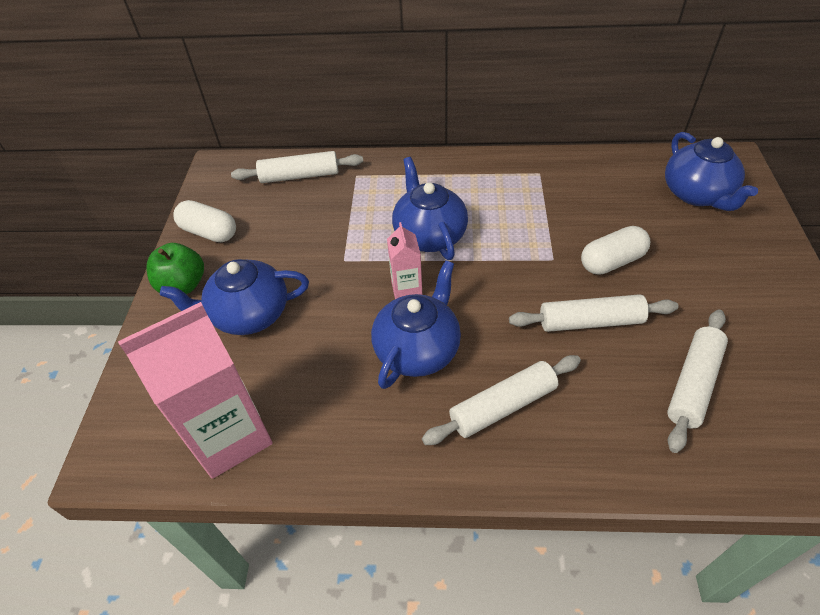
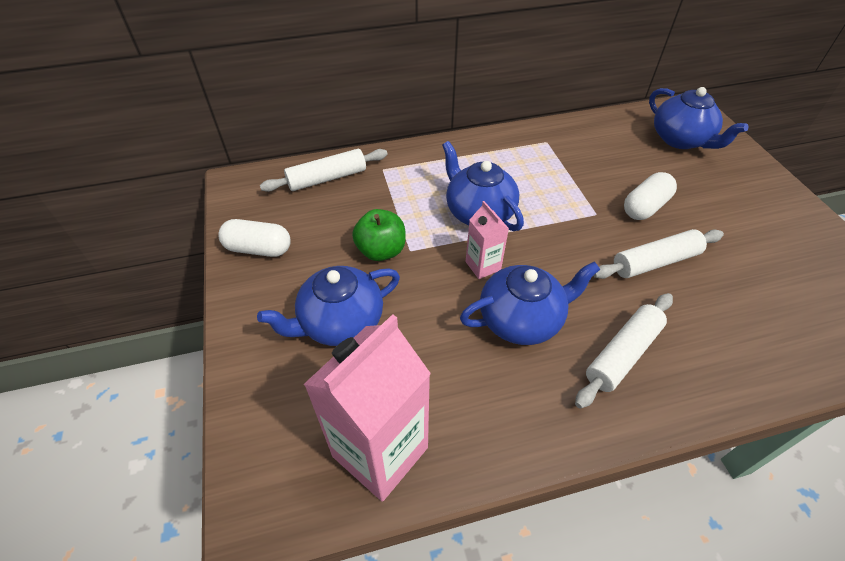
camera: 20 degrees left, 0 degrees up
green apple [147,243,204,294] -> green apple moved to [352,209,406,261]
blue teapot [371,260,461,389] -> blue teapot turned 60 degrees clockwise [460,261,601,345]
white rolling pin [667,310,728,453] -> none

